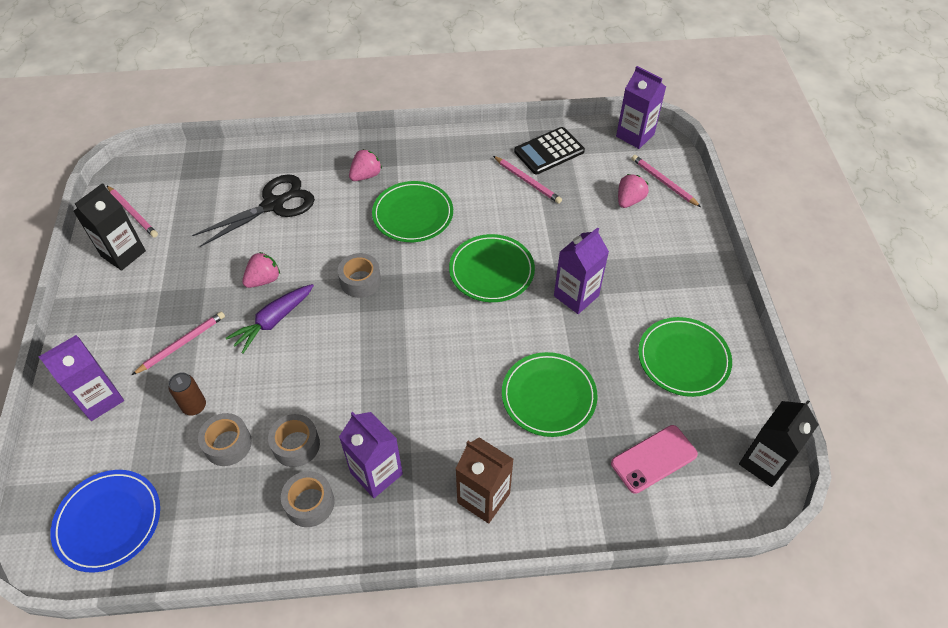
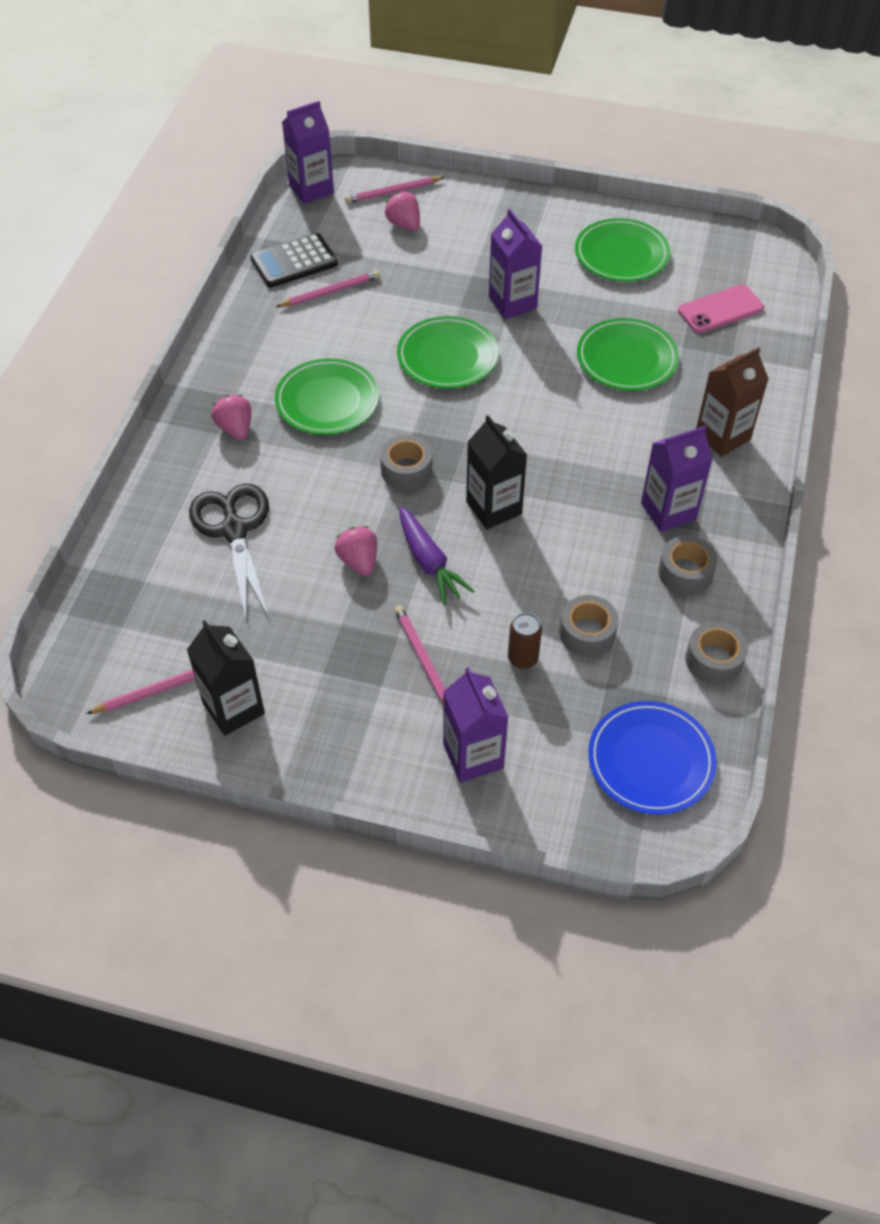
camera: 70 degrees left, 0 degrees up
grey tape [268,414,320,467] -> grey tape moved to [685,621,748,685]
black calculator [514,127,585,175] -> black calculator turned 75 degrees clockwise [250,233,338,288]
pink phone [611,425,698,494] -> pink phone turned 75 degrees clockwise [678,284,764,333]
black carton [739,400,819,487] -> black carton moved to [466,415,527,529]

